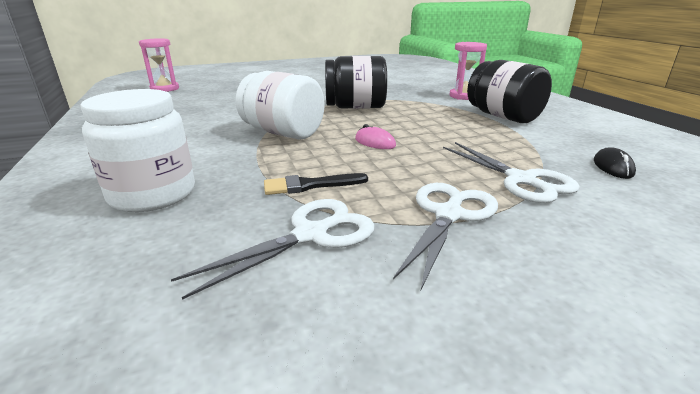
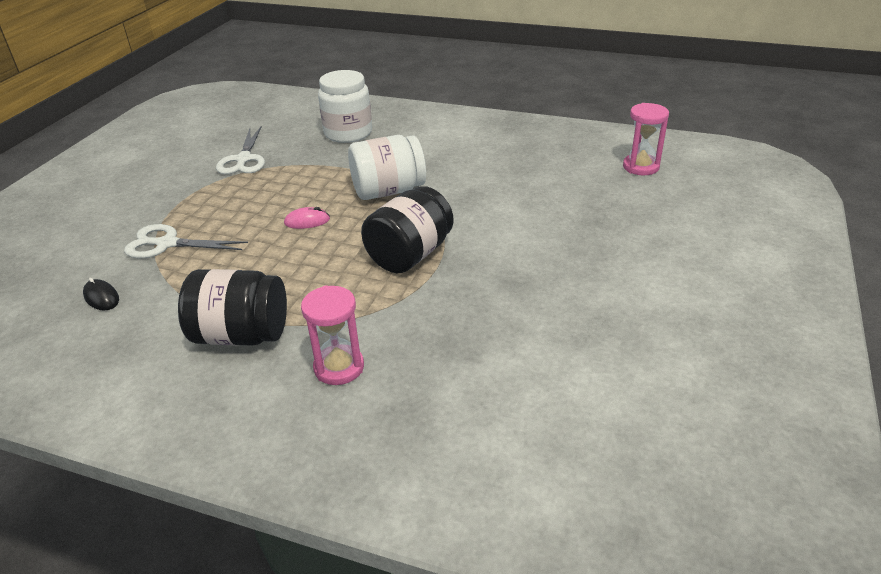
camera: 130 degrees right, 10 degrees up
black brush [264,173,368,195] -> none
white scissors [393,183,498,289] -> none

